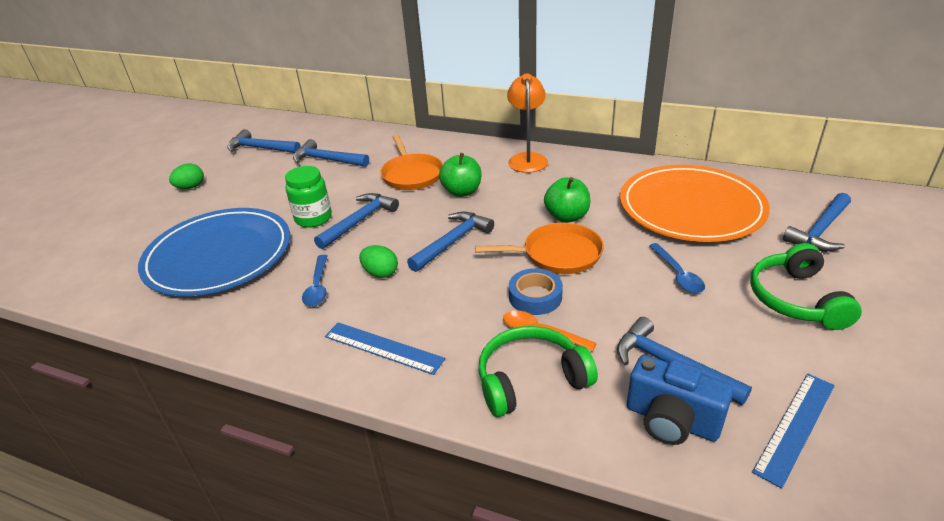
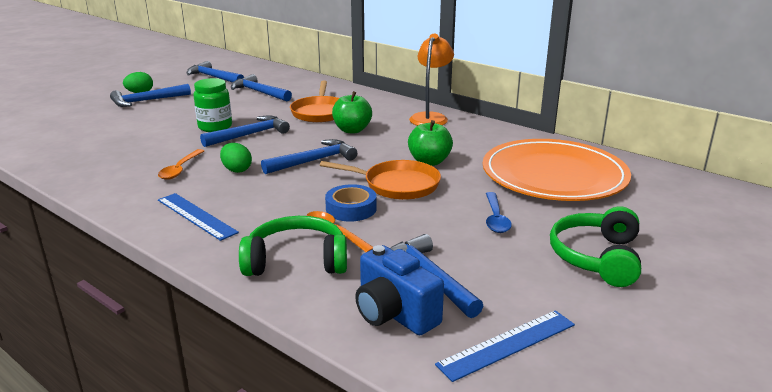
camera: 15 degrees right, 10 degrees down
blue plate [138,208,290,296] -> none
blue spoon [302,255,327,307] -> orange spoon [158,149,204,180]
blue hammer [783,193,851,252] -> blue hammer moved to [110,84,191,107]

